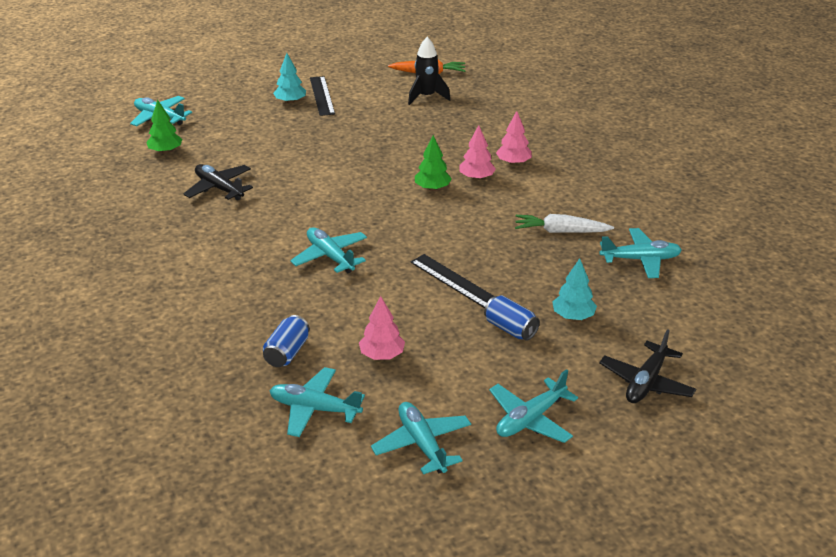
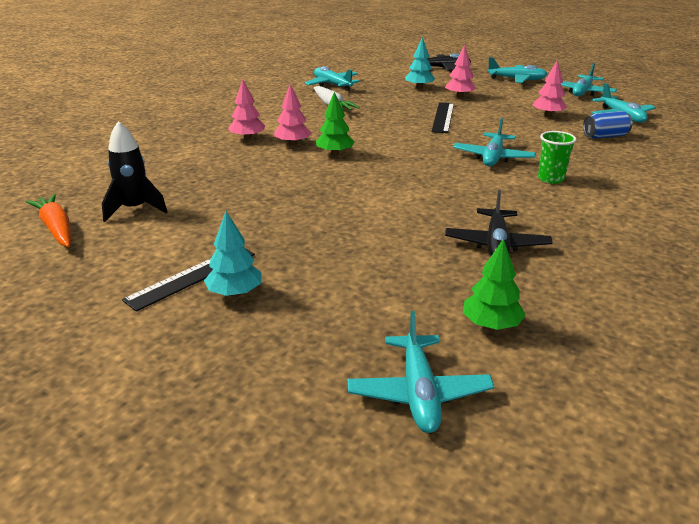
camera: 125 degrees left, 5 degrees down
blue can [484,295,540,341] -> pink tree [445,44,477,98]
none -> green cup [538,131,576,184]

